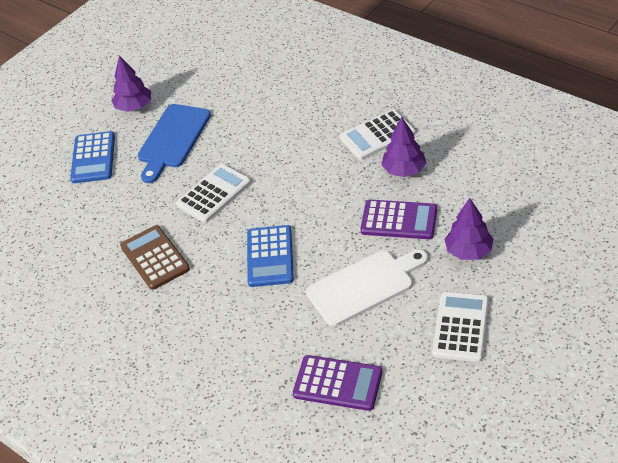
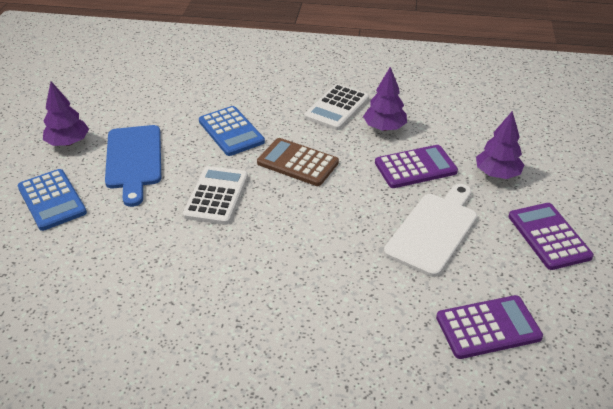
camera: 35 degrees left, 5 degrees down
brown calculator [120,225,190,290] -> brown calculator moved to [257,138,339,186]
blue calculator [247,225,294,287] -> blue calculator moved to [199,106,265,156]
white calculator [432,291,489,362] -> purple calculator [508,203,594,270]

